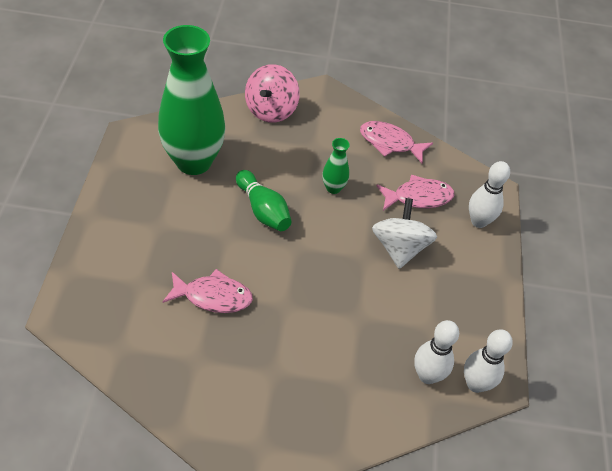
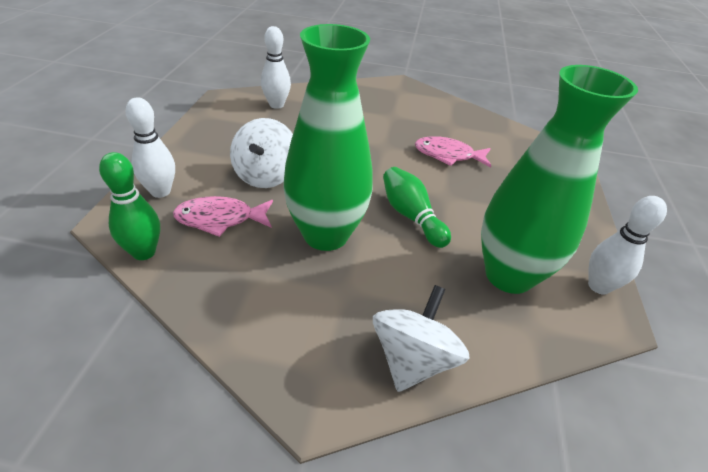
camera: 175 degrees left, 10 degrees down
pink spinning top [245,64,300,123] -> white spinning top [373,285,470,392]
green vase [322,138,350,194] -> green vase [284,24,373,251], size x2.41
pink fish [360,121,433,164] -> none
white bowling pin [464,329,513,393] -> white bowling pin moved to [588,196,667,295]
none -> green bowling pin [99,152,160,260]

